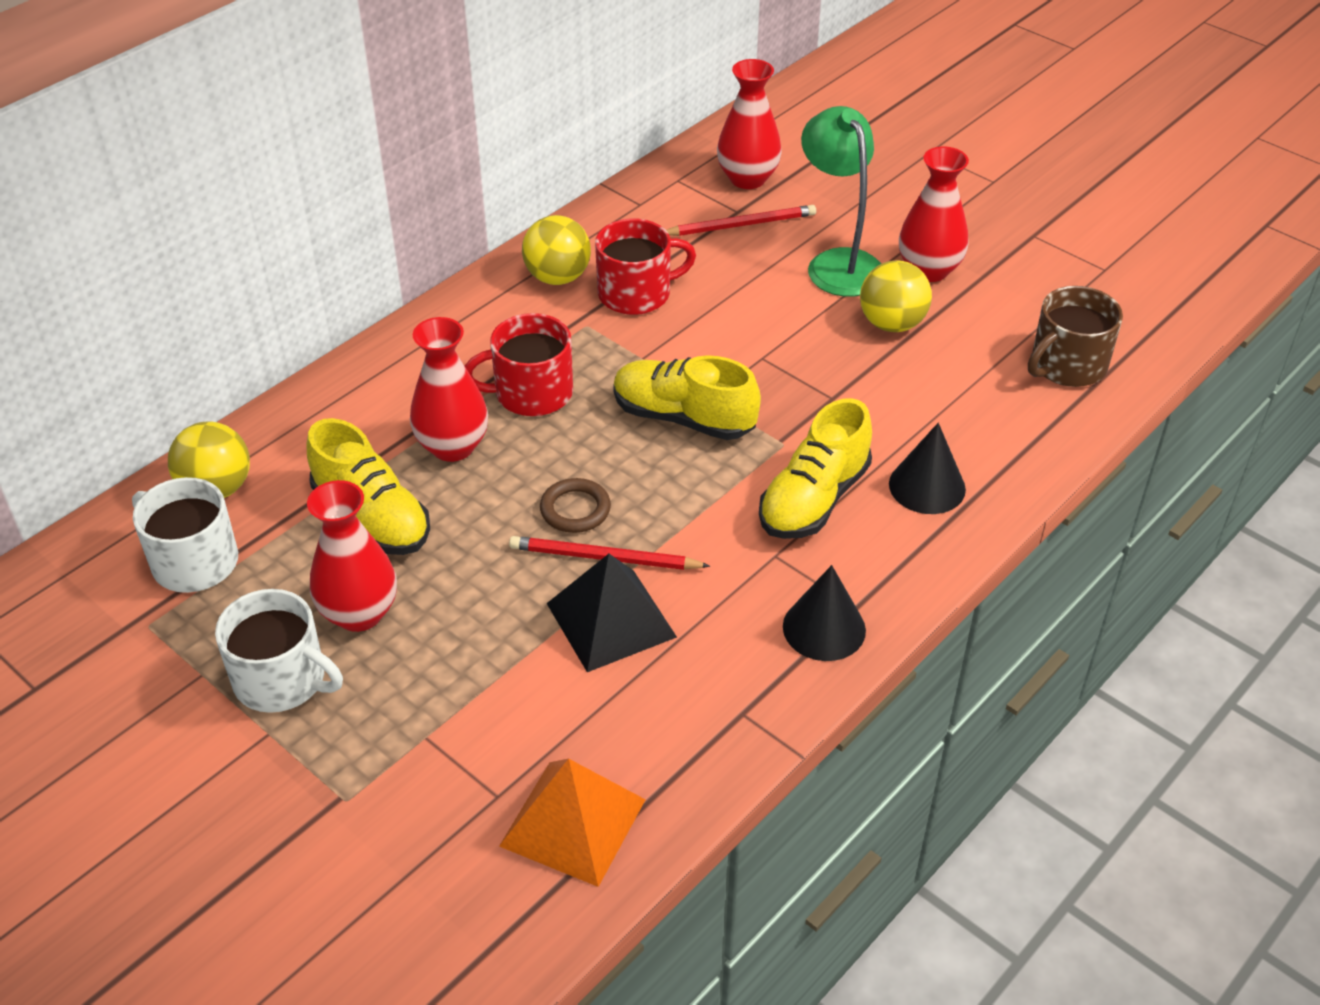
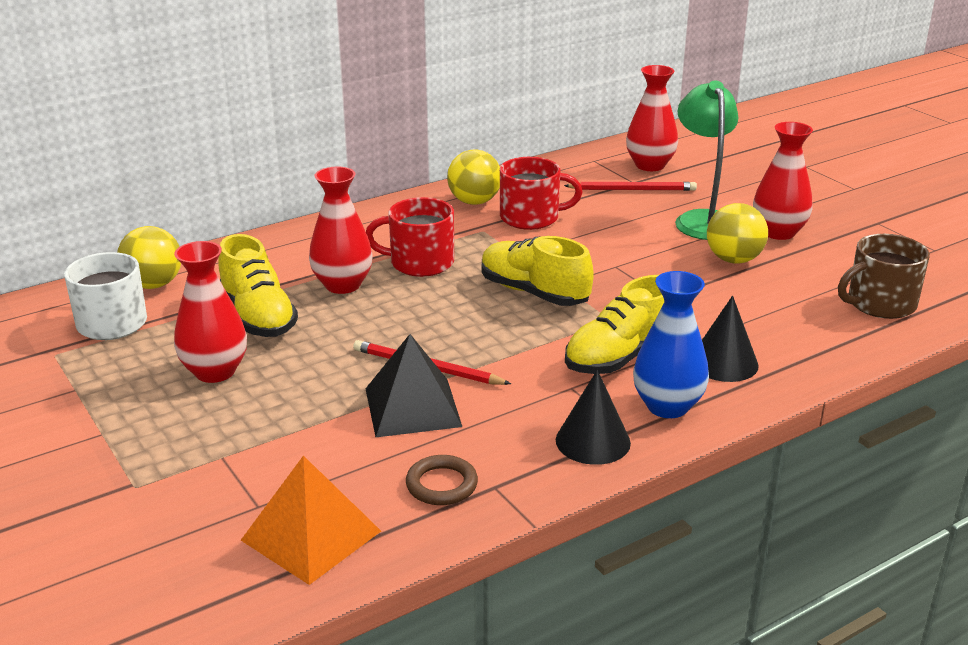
camera: 15 degrees right, 15 degrees down
white mug [215,589,343,713] -> none
brown ring [540,478,611,533] -> brown ring moved to [406,455,478,505]
none -> blue vase [633,271,709,418]

